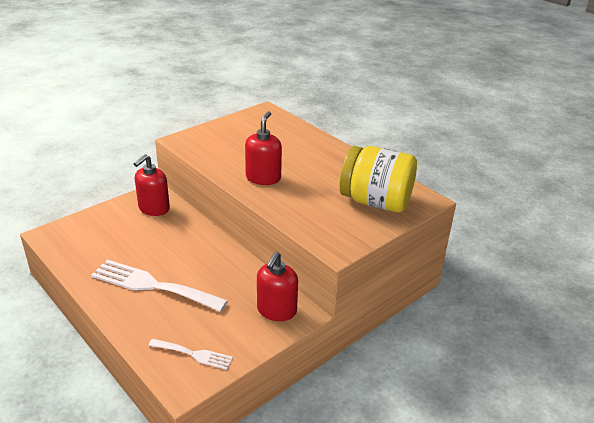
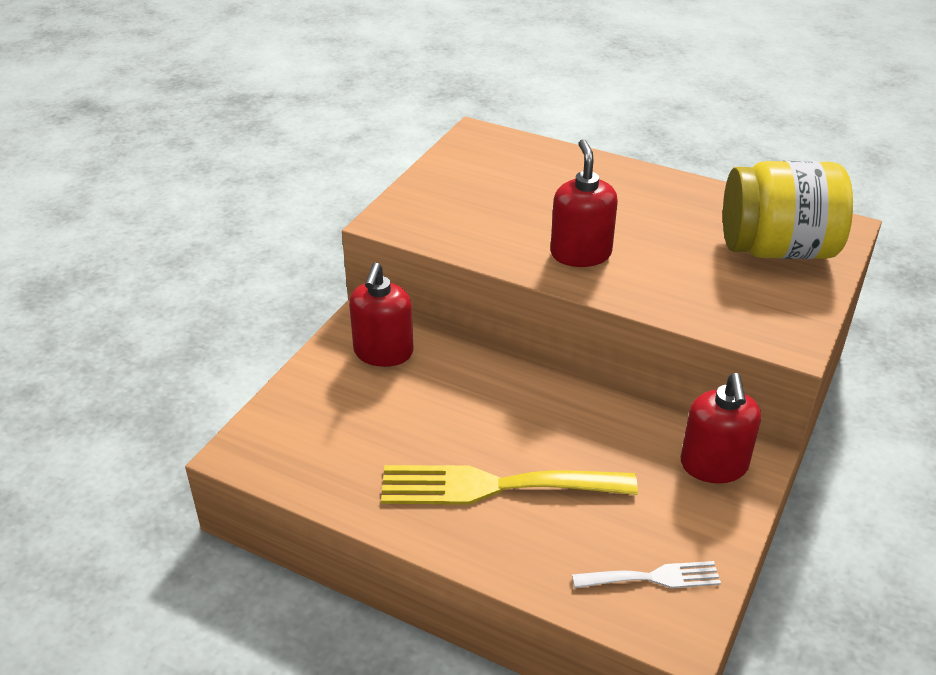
camera: 20 degrees left, 5 degrees up
white fork [91,260,228,312] -> yellow fork [381,465,638,505]

